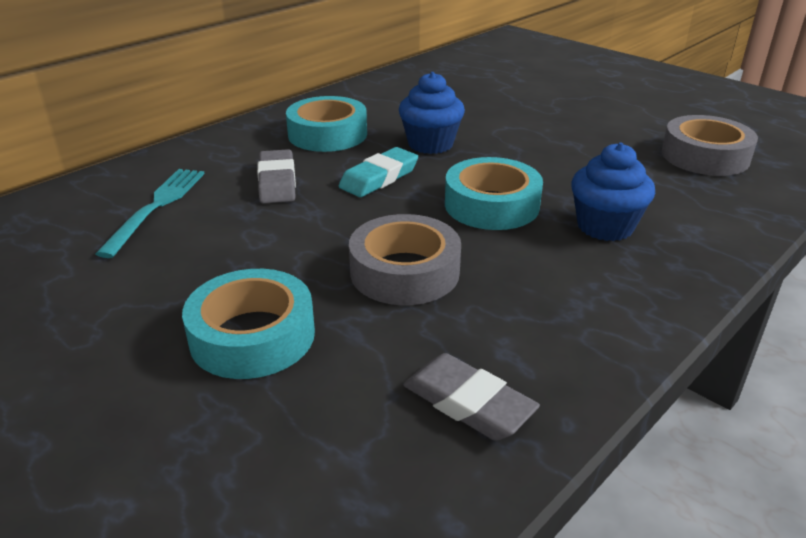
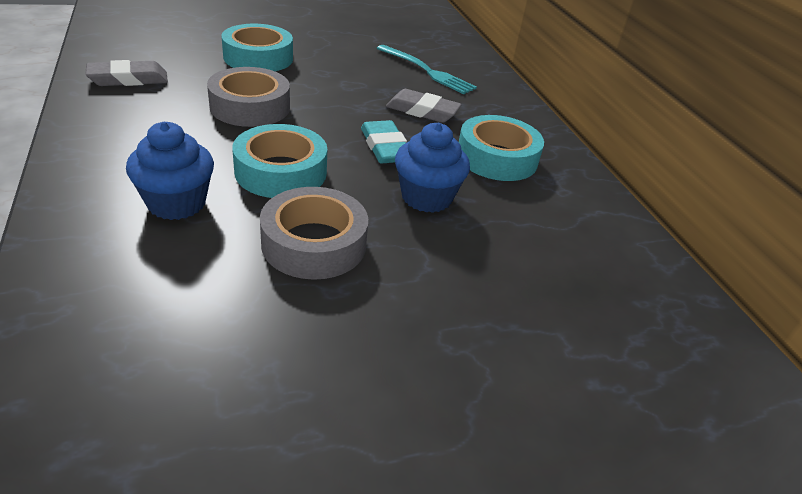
camera: 115 degrees right, 5 degrees up
grey tape [662,115,758,176] -> grey tape moved to [260,187,368,280]

